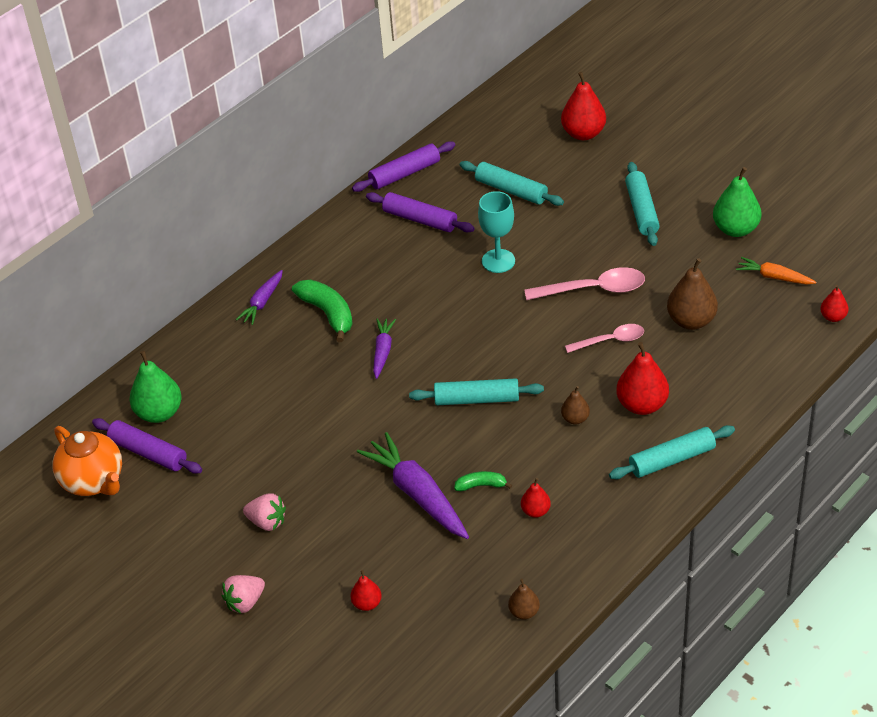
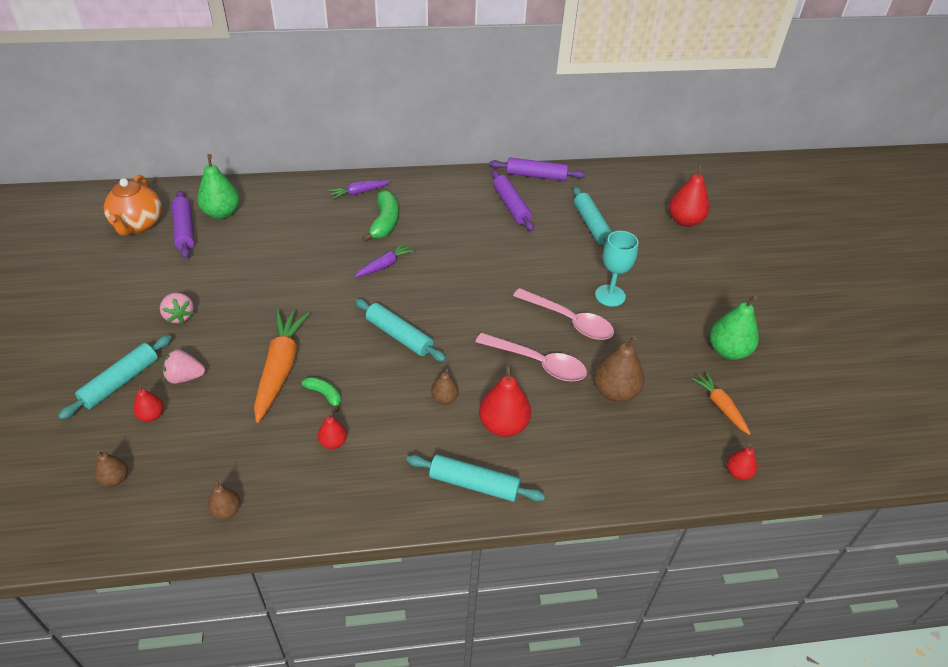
camera: 35 degrees right, 0 degrees up
pink strawberry [222,575,265,613] -> pink strawberry moved to [163,350,205,384]
purple carrot [357,432,469,539] -> orange carrot [254,310,310,423]
turquoise goblet [478,191,515,273] -> turquoise goblet moved to [595,231,638,307]
pink spoon [565,324,644,353] -> pink spoon [475,333,587,382], size x1.53
turquoise rolling pin [625,162,660,246] -> turquoise rolling pin moved to [58,335,172,420]
none -> brown pear [95,451,128,487]

